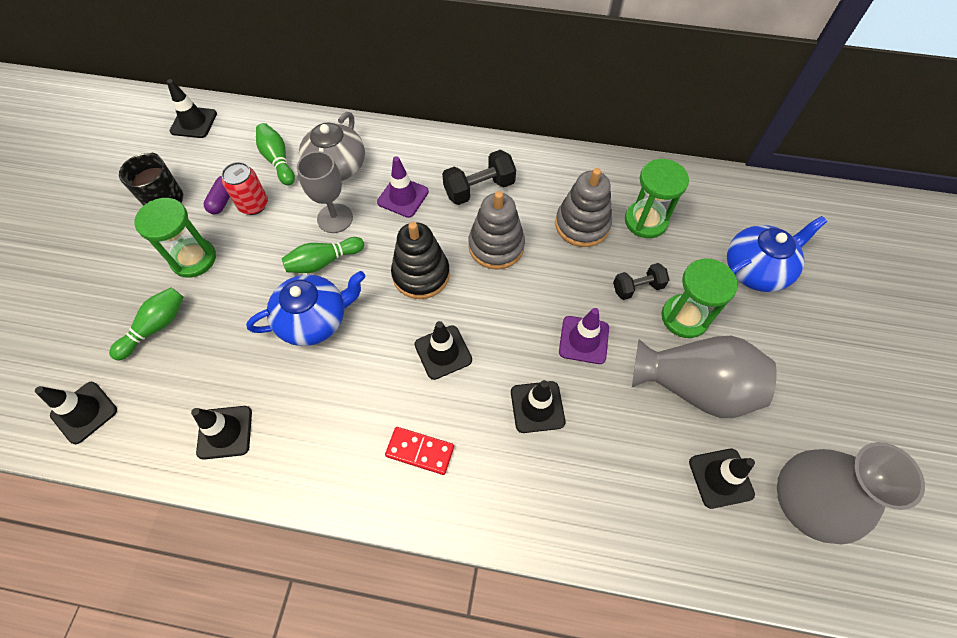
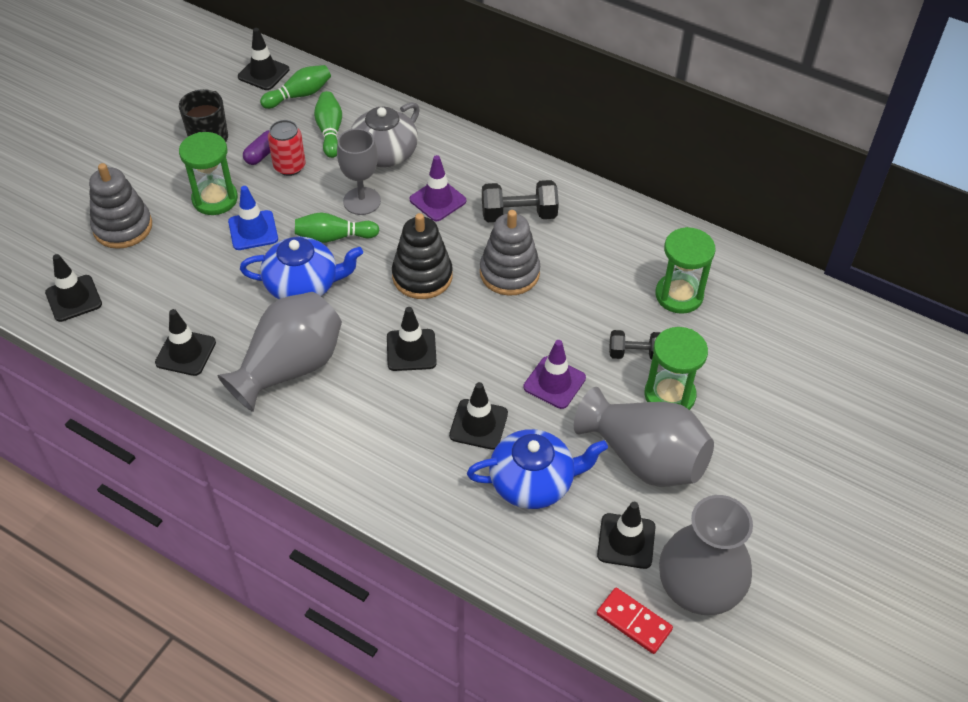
camera: 20 degrees right, 10 degrees down
green bowling pin [109,287,184,360] -> green bowling pin moved to [260,65,331,109]
red domino [385,427,454,475] -> red domino moved to [597,588,673,654]
grey stacking toy [555,168,612,247] -> grey stacking toy moved to [89,163,152,249]
blue teapot [727,216,827,292] -> blue teapot moved to [467,429,608,509]
none -> grey vase [217,292,342,412]
none -> blue traffic cone [228,186,278,250]

